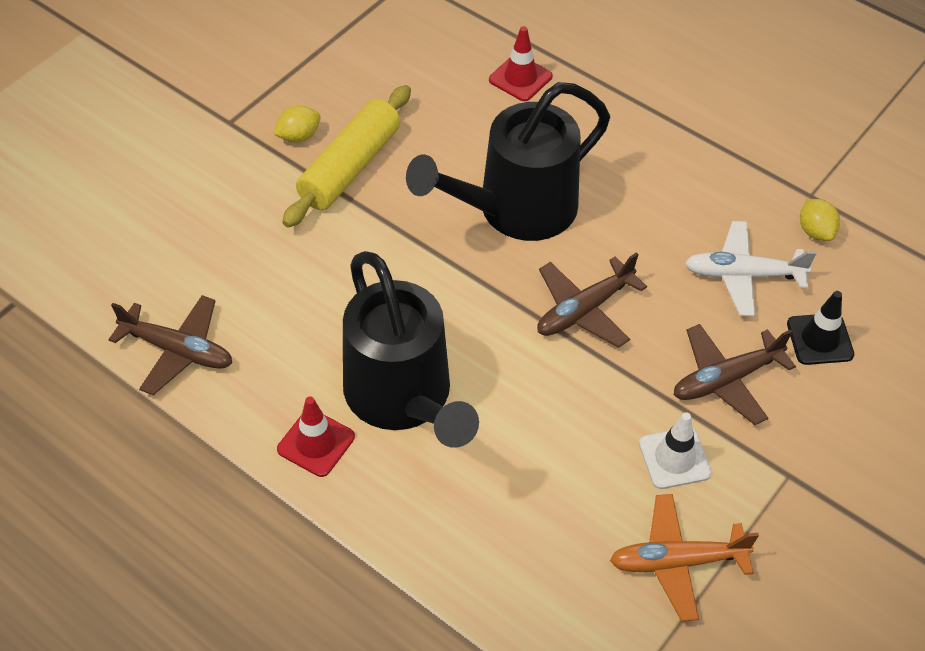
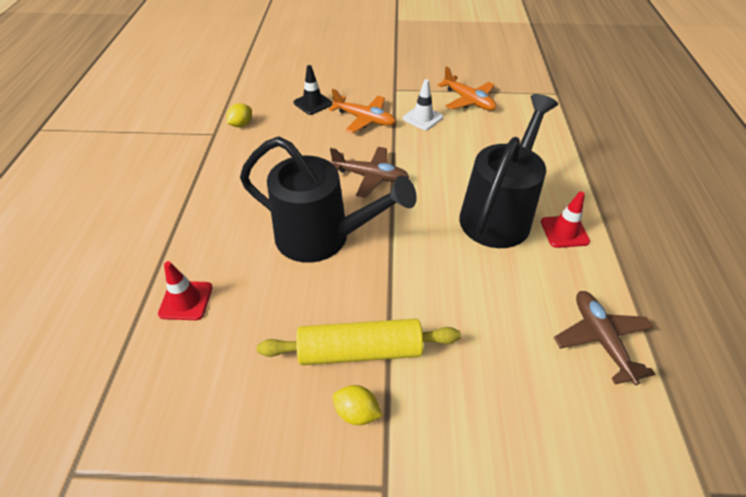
camera: 125 degrees left, 5 degrees down
brown plane [674,324,796,425] -> orange plane [328,89,396,134]
white plane [685,221,817,316] -> none

